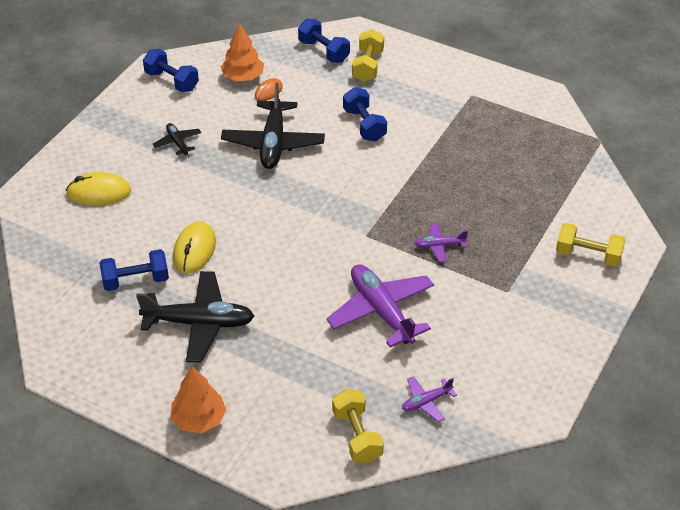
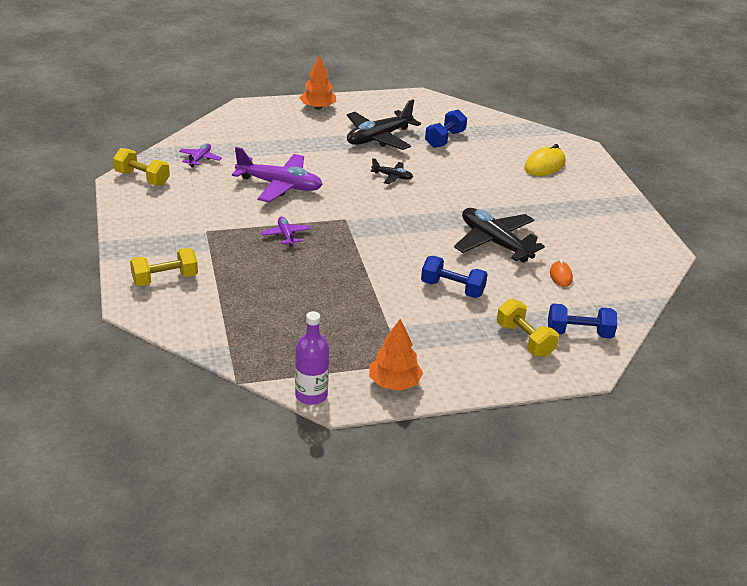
camera: 135 degrees right, 10 degrees down
blue dumbbell [143,49,199,92] -> none
black plane [153,123,201,155] -> black plane moved to [370,158,413,184]
yellow mouse [173,222,216,274] -> none
orange tree [221,23,264,81] -> orange tree moved to [369,319,423,391]
yellow dumbbell [332,389,384,463] -> yellow dumbbell moved to [113,148,170,186]
purple plane [415,223,468,262] -> purple plane turned 60 degrees counterclockwise [261,217,311,247]
none -> purple bottle [295,311,329,405]

